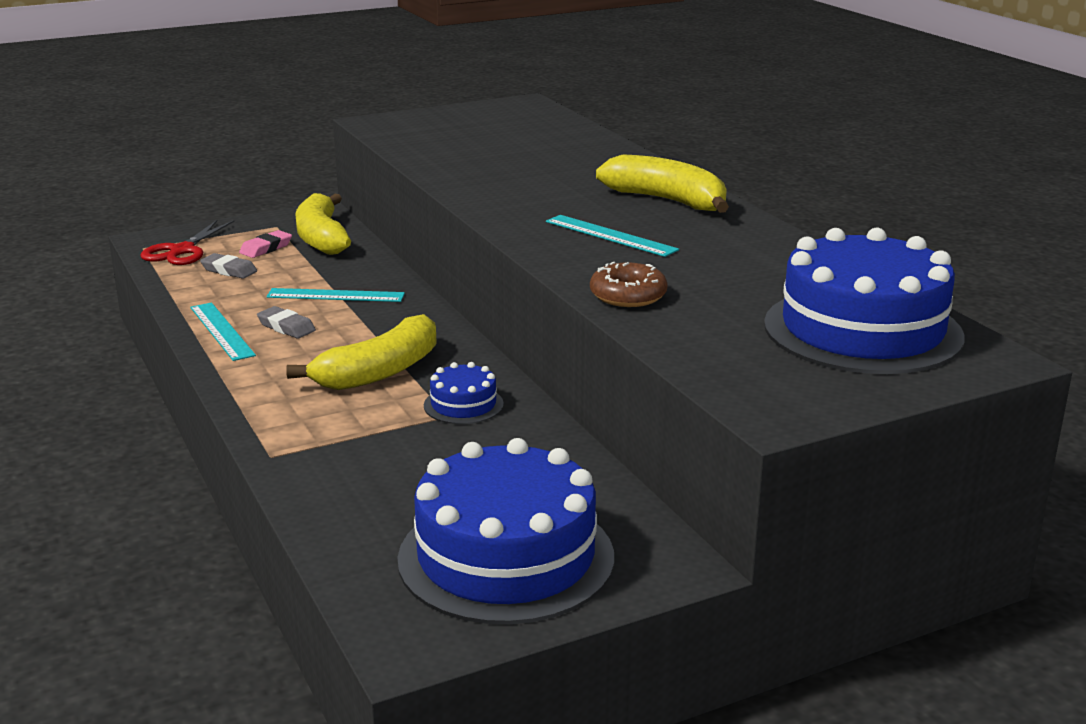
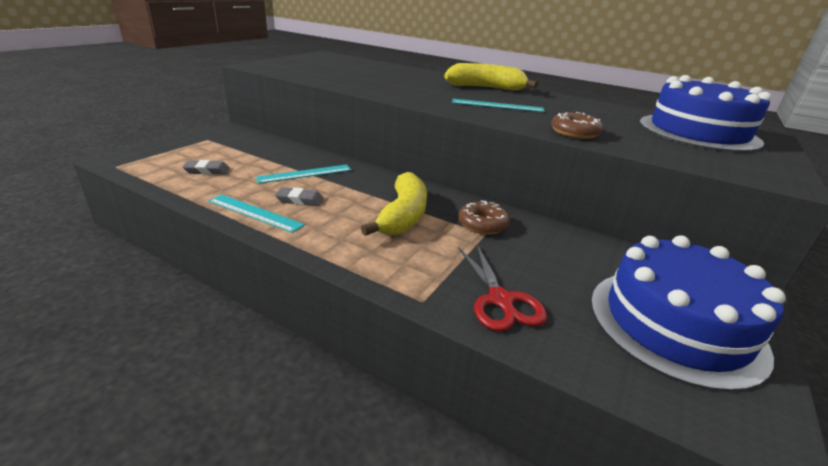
camera: 35 degrees left, 5 degrees up
red scissors [140,220,234,265] -> red scissors moved to [458,245,547,332]
pink eraser [239,230,292,258] -> none
yellow banana [295,193,351,255] -> none
blue cake [424,362,504,424] -> brown donut [458,200,510,235]

